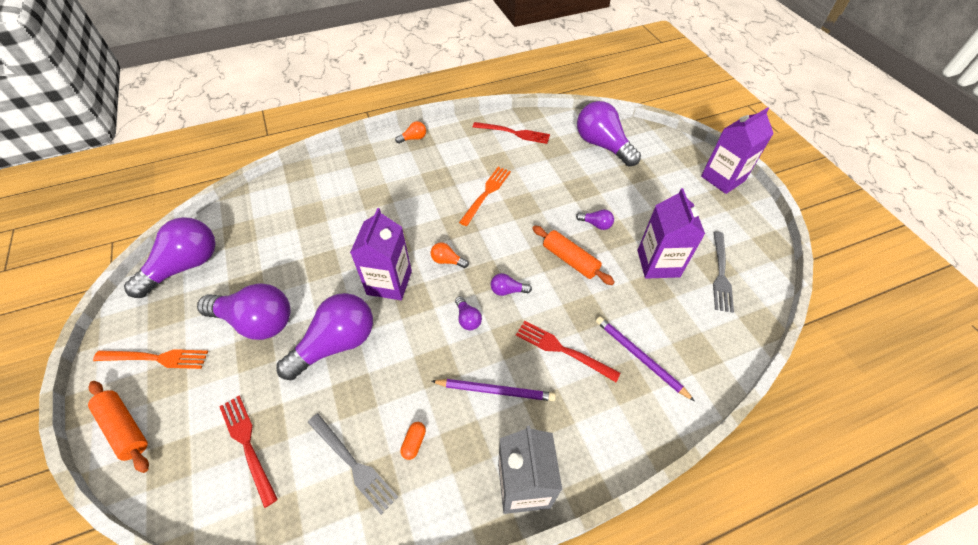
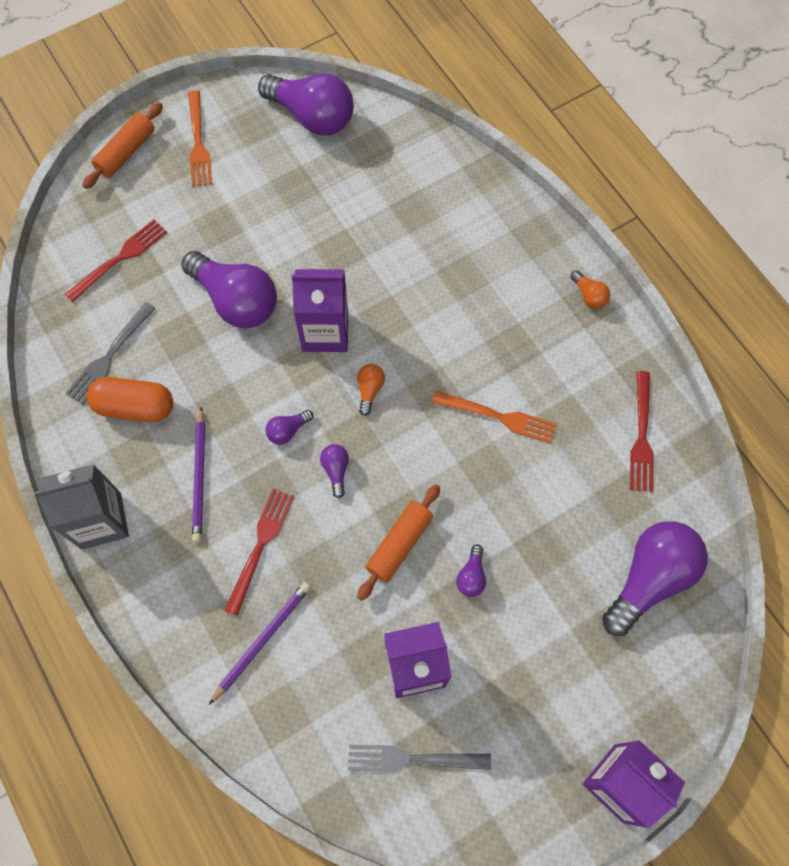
camera: 80 degrees right, 15 degrees up
purple light bulb [197,283,290,340] -> none
orange capsule [400,422,426,460] -> orange capsule [87,377,173,422], size x2.20

